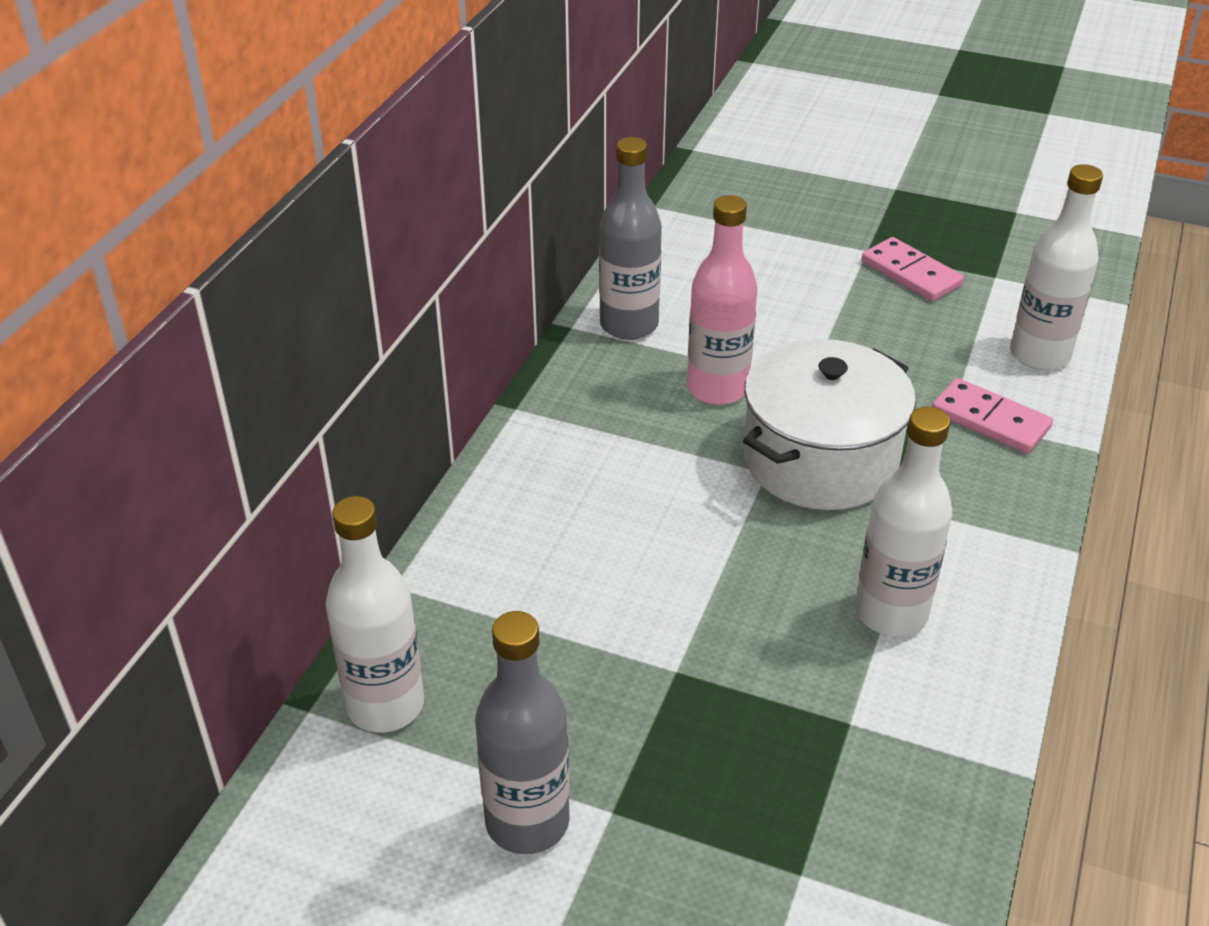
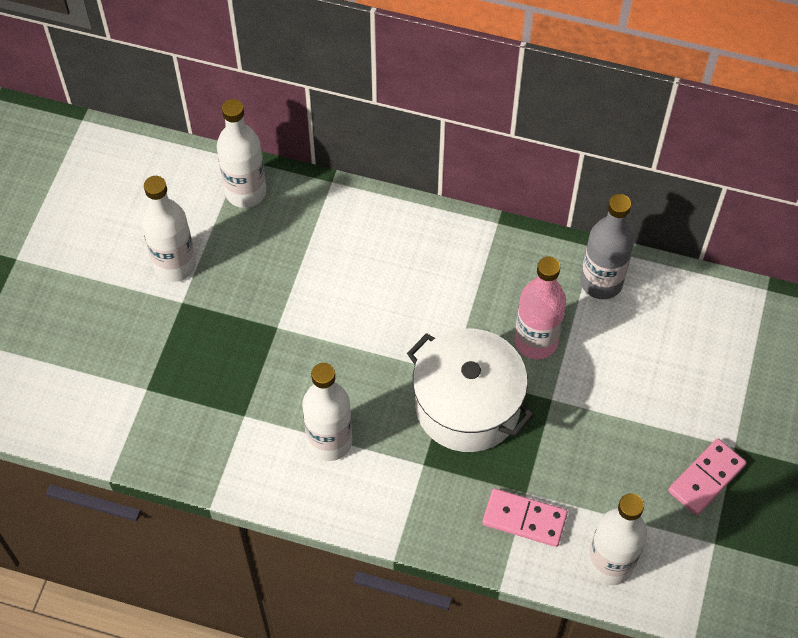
camera: 85 degrees right, 20 degrees up
grey bottle [475,611,570,854] -> white bottle [141,176,196,282]
pink domino [932,378,1053,454] -> pink domino turned 75 degrees clockwise [482,488,568,547]

